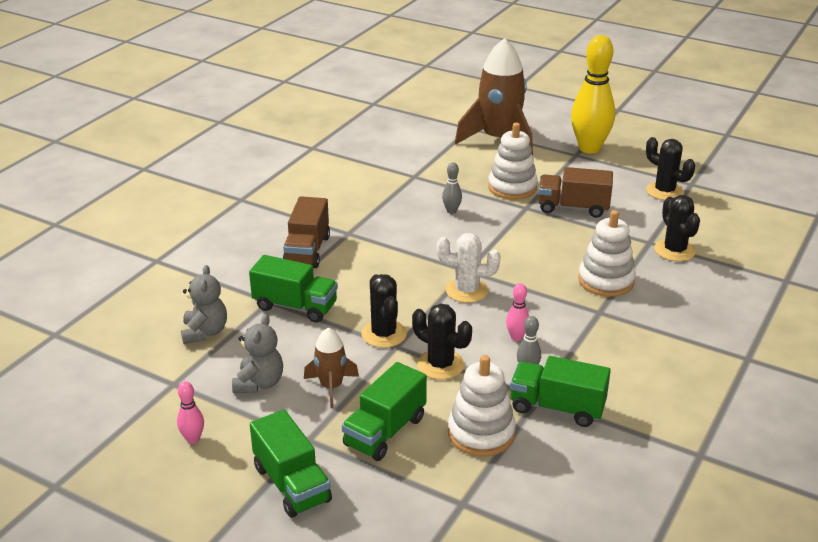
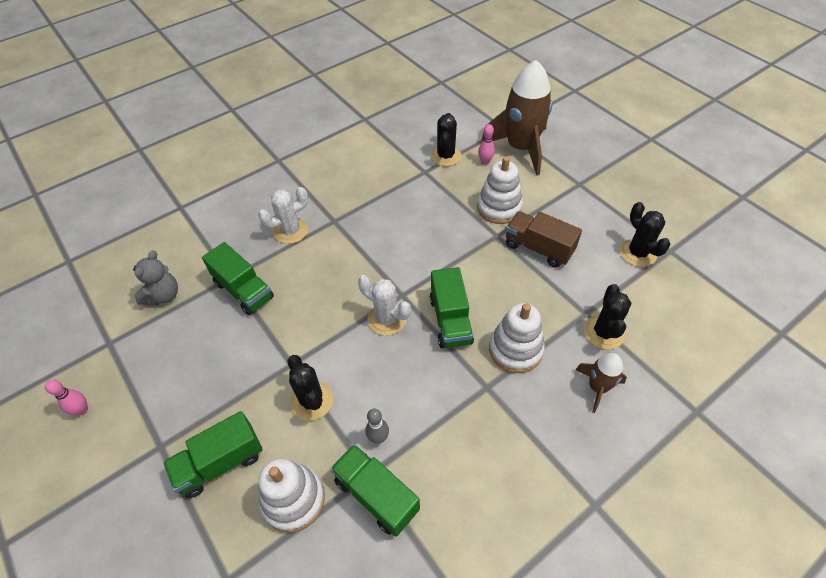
camera: 25 degrees right, 20 degrees up
grey teddy bear [232,314,283,393] -> none
green truck [250,410,332,518] -> green truck moved to [430,267,474,348]
brown truck [283,196,330,268] -> white cactus [258,187,308,244]
brown rocket [304,328,359,408] -> brown rocket moved to [575,353,627,413]
black cactus [361,274,407,348] -> black cactus moved to [430,113,462,166]
grey bowling pin [442,162,462,214] -> none
pink bowling pin [506,283,529,341] -> pink bowling pin moved to [478,124,495,165]
yellow bowling pin [571,35,615,154] -> none

